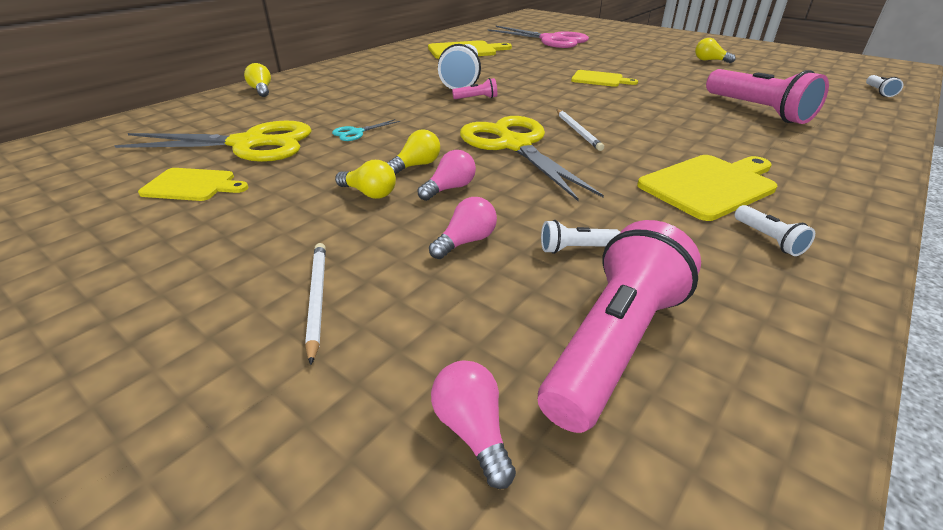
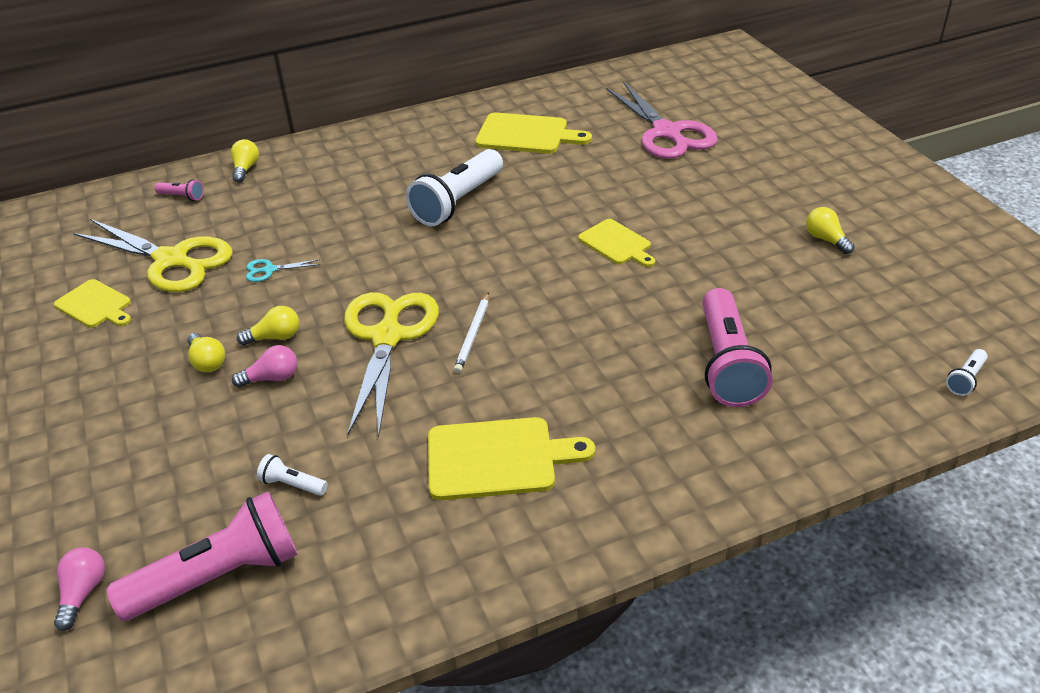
camera: 30 degrees right, 5 degrees up
white pencil [305,243,326,365] -> none
pink light bulb [429,197,497,259] -> none
pink flashlight [452,78,497,99] -> pink flashlight moved to [155,179,204,201]
white flashlight [735,205,815,256] -> none

